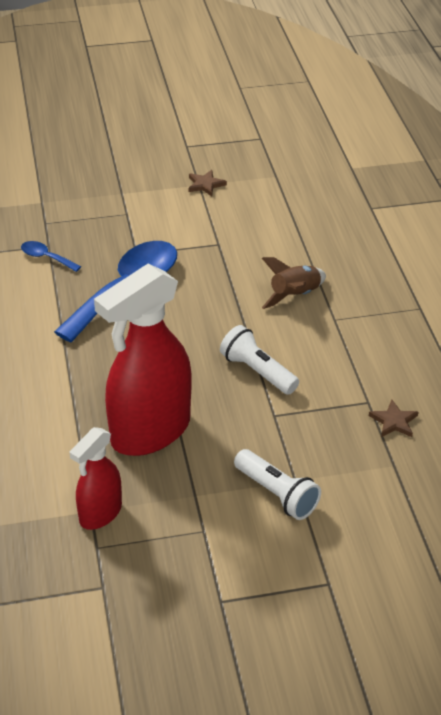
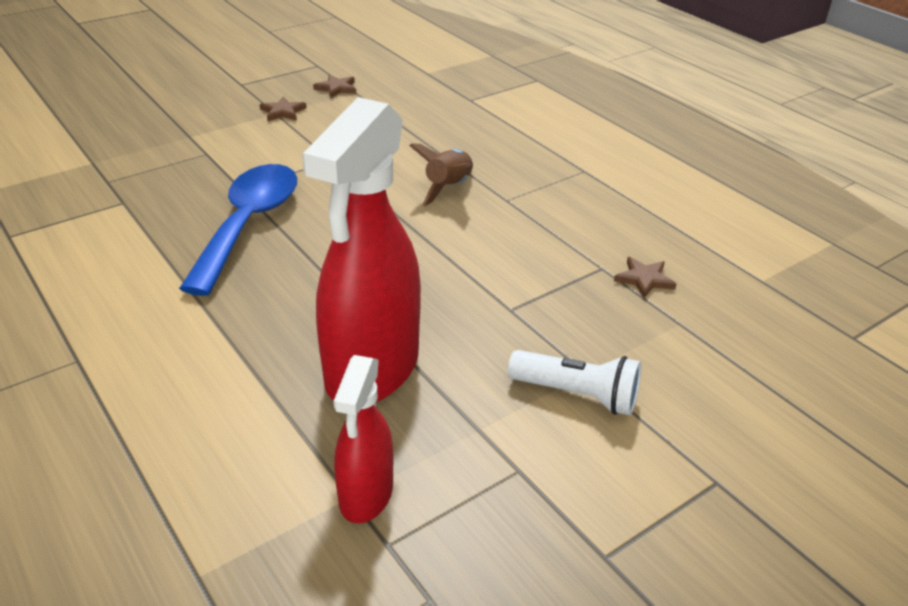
camera: 25 degrees left, 5 degrees down
blue spoon [21,241,81,272] -> none
white flashlight [220,325,299,395] -> none
none -> brown star [313,74,356,98]

